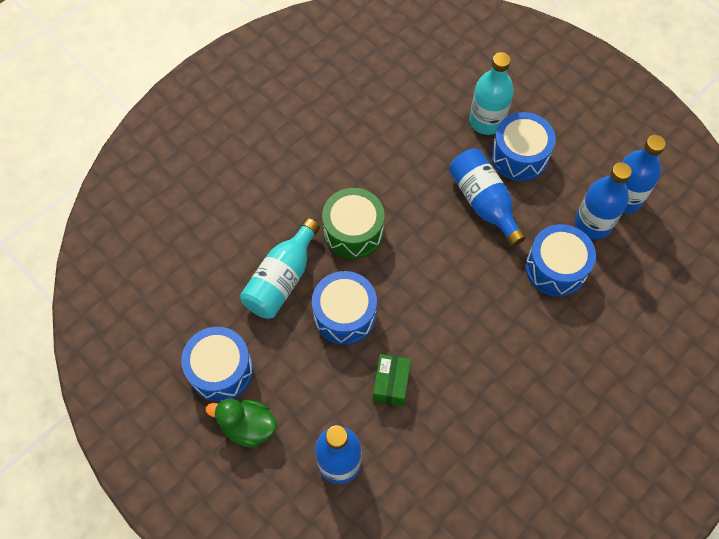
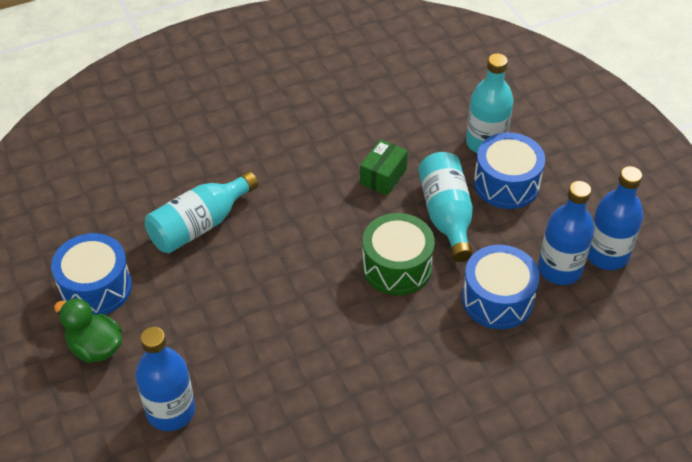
camera: 20 degrees right, 15 degrees down
blue drum [312,271,377,345] -> none
green drum [322,188,385,259] -> green drum moved to [362,213,435,295]
green box [373,354,411,406] -> green box moved to [360,139,408,196]
blue bottle [449,149,526,247] -> turquoise bottle [418,152,473,262]

